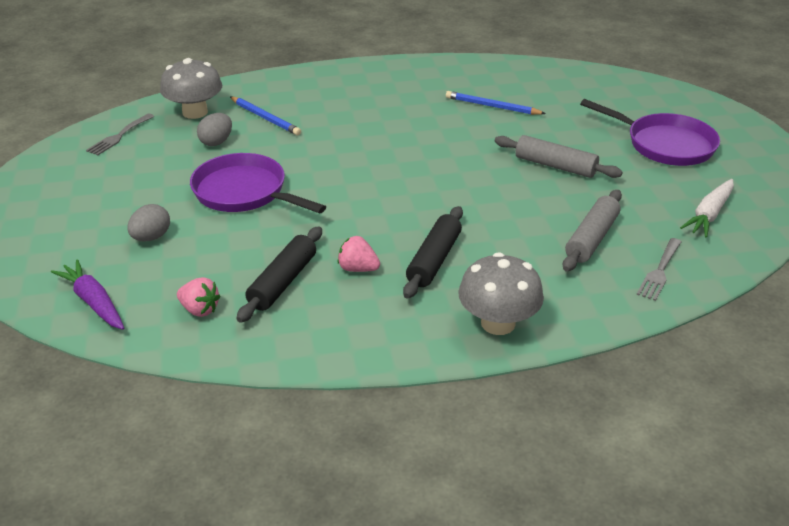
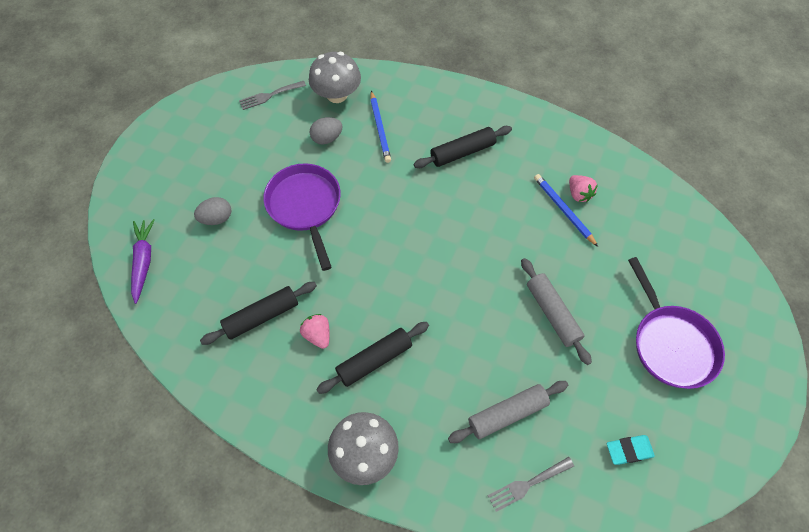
camera: 35 degrees right, 25 degrees up
pink strawberry [177,277,221,317] -> pink strawberry moved to [569,175,598,202]
white carrot [680,179,734,238] -> turquoise eraser [607,435,655,465]
none -> black rolling pin [414,126,512,168]

